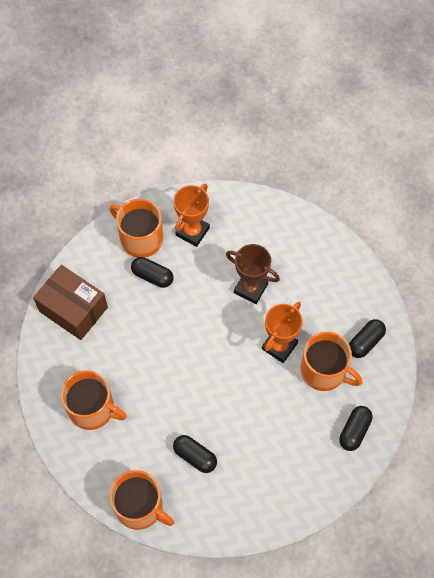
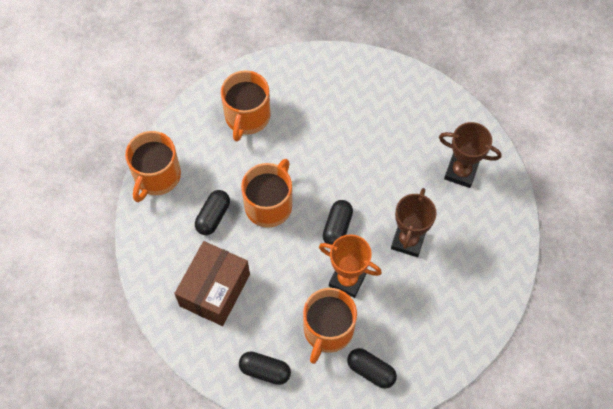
camera: 80 degrees right, 0 degrees up
brown box [33,265,108,340] -> brown box moved to [174,241,250,326]
orange mug [110,199,163,258] -> orange mug moved to [241,159,292,228]
black capsule [131,257,174,288] -> black capsule moved to [323,200,353,245]
orange trophy [173,184,210,247] -> brown trophy [439,122,502,188]

